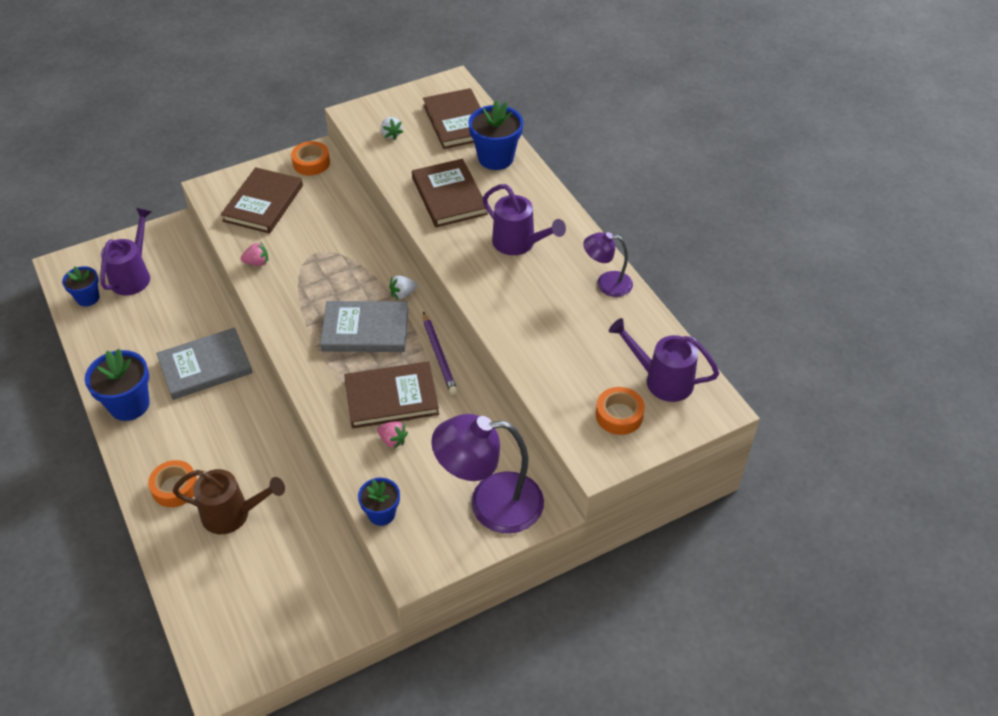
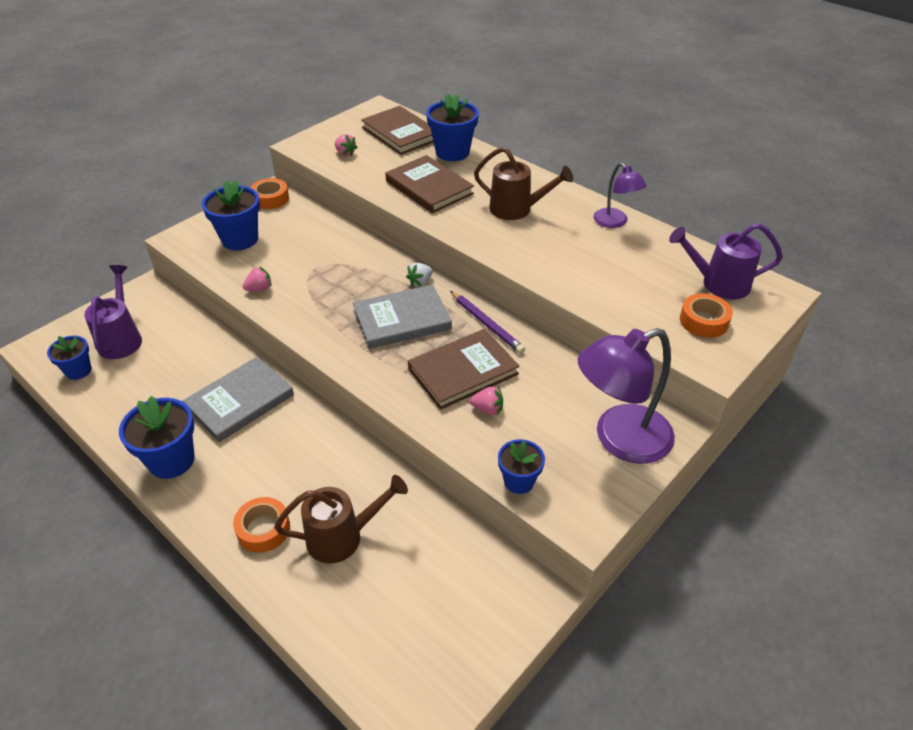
camera: 20 degrees left, 5 degrees down
brown book [221,167,303,234] -> blue flower pot [202,180,260,250]
white strawberry [381,117,403,140] -> pink strawberry [335,134,358,156]
purple watering can [483,184,566,255] -> brown watering can [474,147,573,220]
purple lamp [583,232,633,297] -> purple lamp turned 105 degrees counterclockwise [593,163,647,228]

